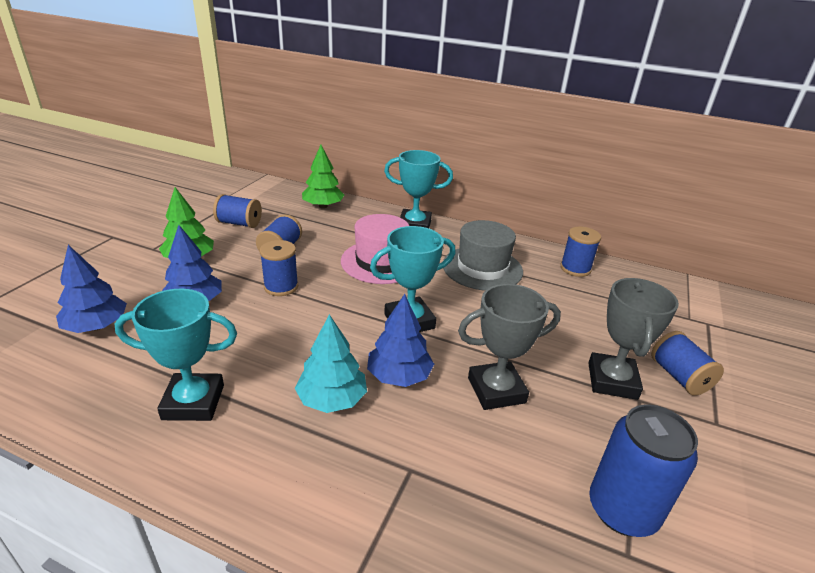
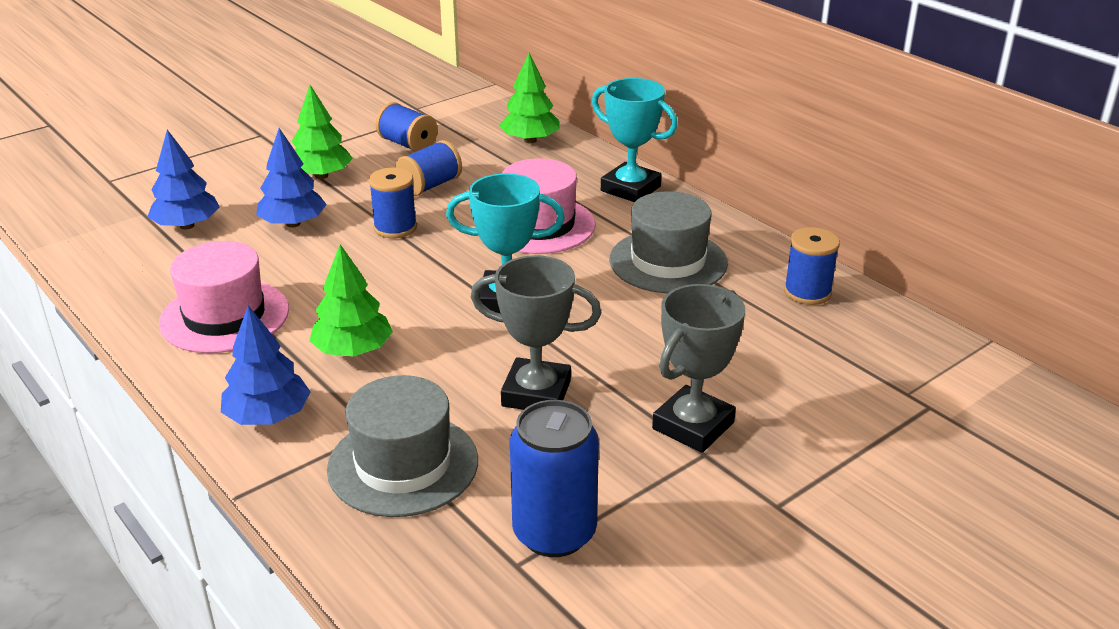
camera: 30 degrees right, 0 degrees up
turquoise trophy [115,289,237,421] -> pink hat [159,241,289,353]
turquoise tree [295,314,367,413] -> green tree [310,244,393,357]
blue tree [367,294,434,387] -> blue tree moved to [221,305,311,425]
blue spool [651,331,724,396] -> none
none -> grey hat [327,375,478,517]

